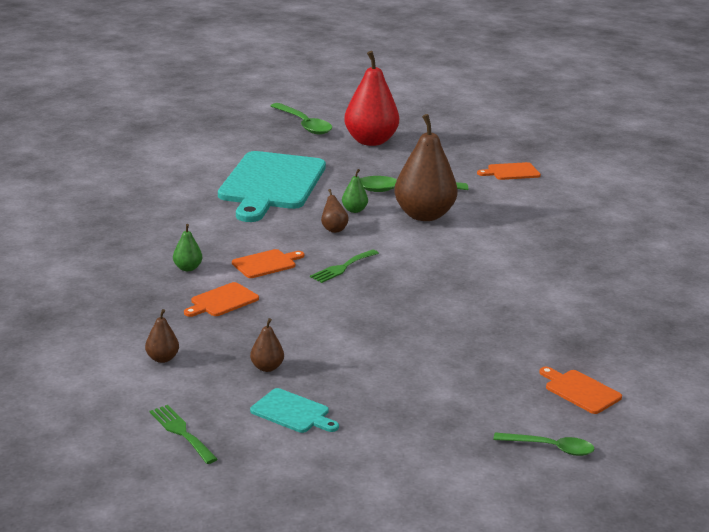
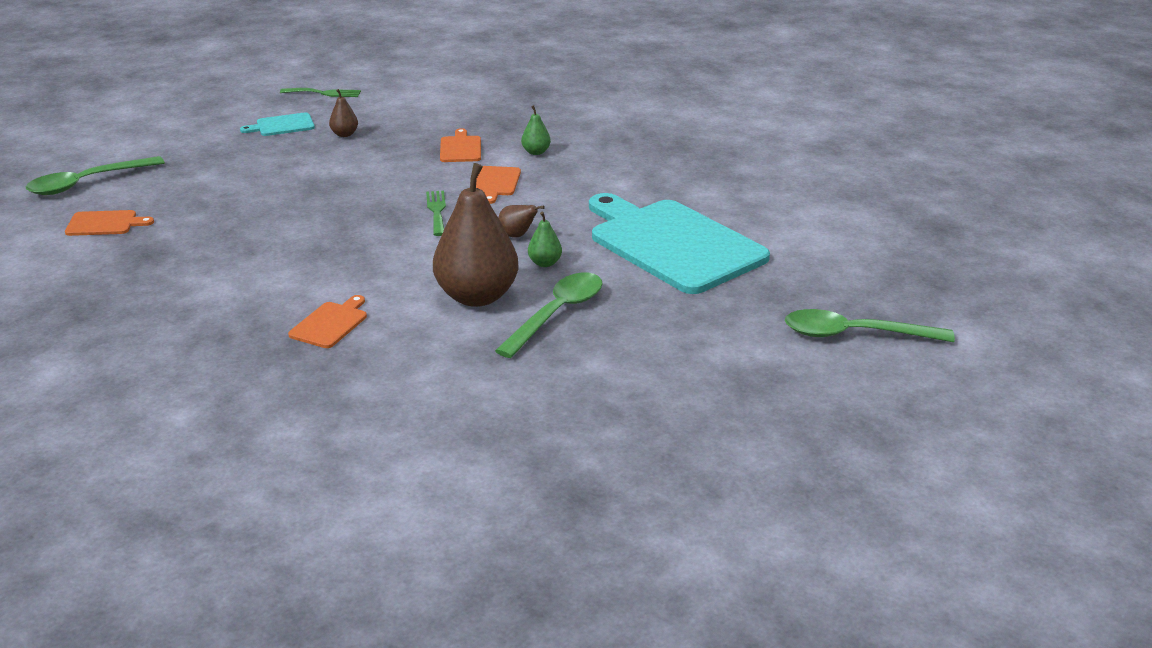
camera: 130 degrees right, 5 degrees up
brown pear [145,309,179,363] -> none
red pear [344,51,399,146] -> none
orange cutting board [477,162,541,180] -> orange cutting board moved to [288,295,367,348]
green spoon [493,432,595,456] -> green spoon [26,156,165,195], size x1.63

